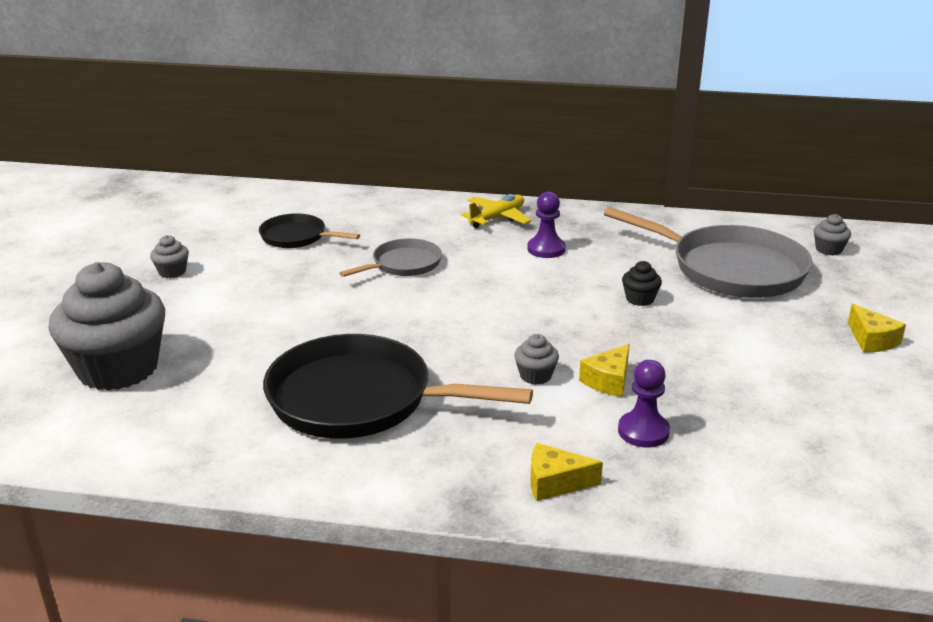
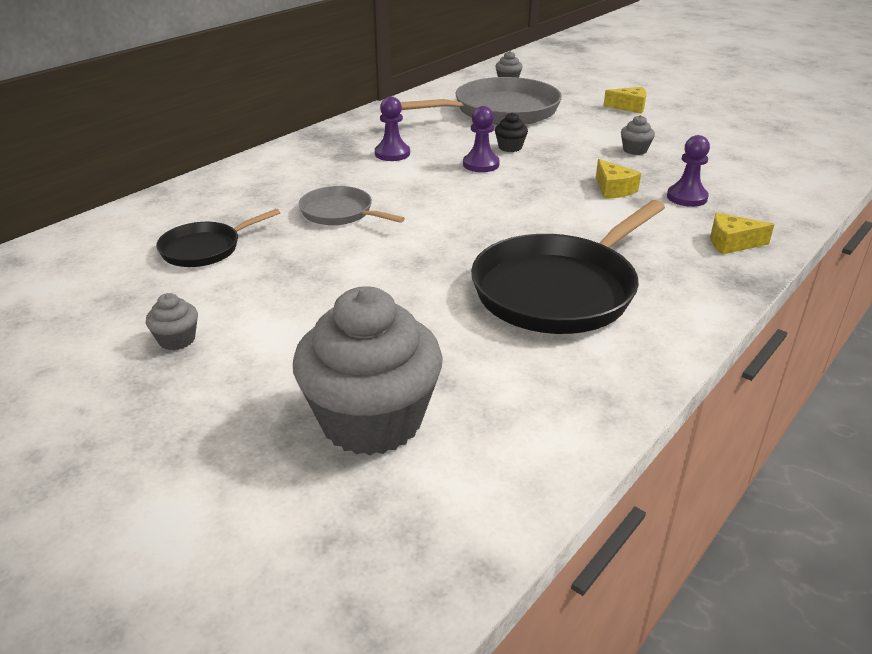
camera: 60 degrees left, 5 degrees up
grey pan [339,238,442,277] -> grey pan turned 45 degrees counterclockwise [299,186,405,225]
yellow plane [461,194,532,228] -> none
grey cupcake [514,334,559,385] -> grey cupcake moved to [621,115,655,155]
yellow cheese [531,443,603,501] -> yellow cheese turned 60 degrees clockwise [710,213,775,255]
none -> purple pawn [463,106,500,172]

